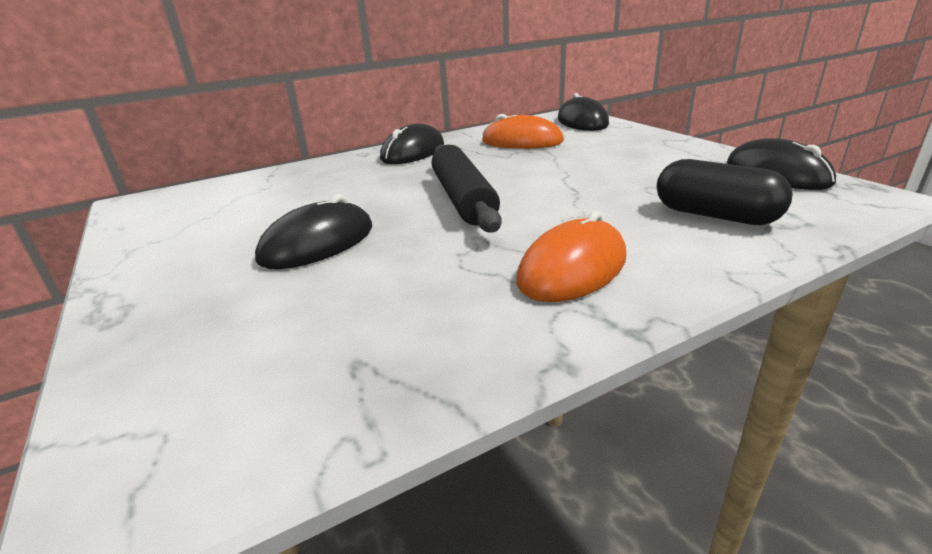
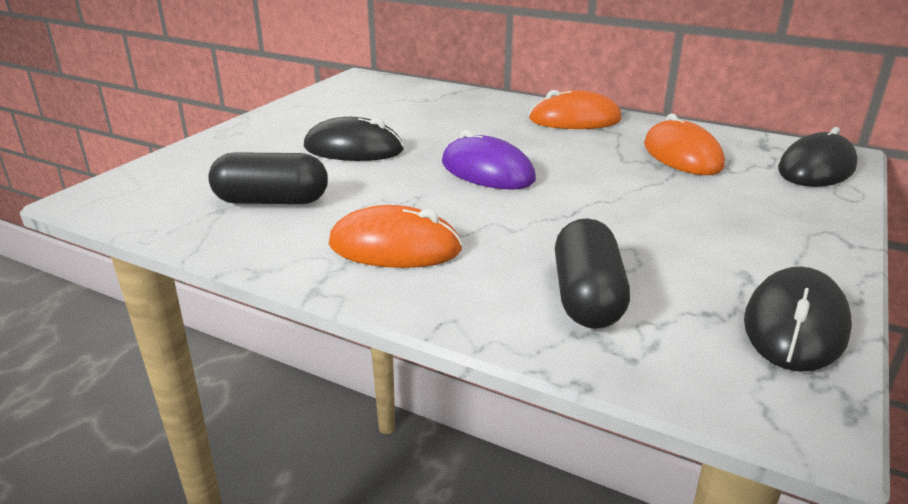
camera: 55 degrees right, 0 degrees up
black mouse [380,124,444,164] -> orange mouse [529,90,622,129]
black rolling pin [432,145,502,233] -> purple mouse [442,130,536,190]
none -> black capsule [208,152,328,204]

